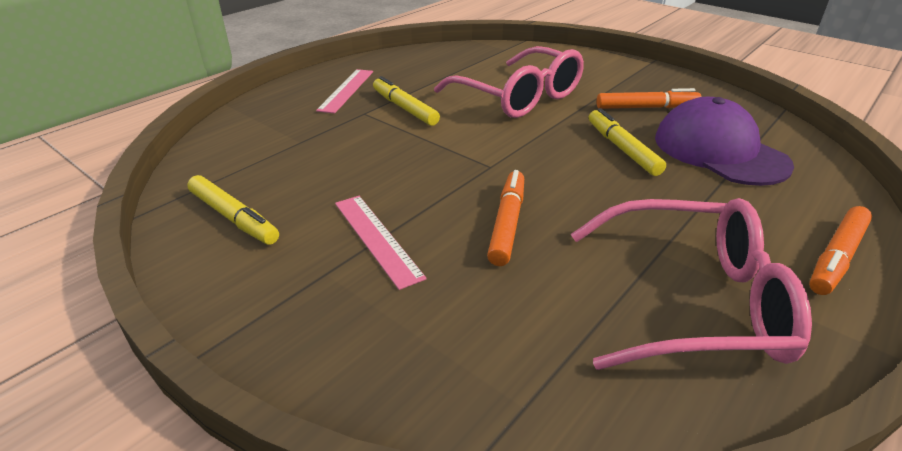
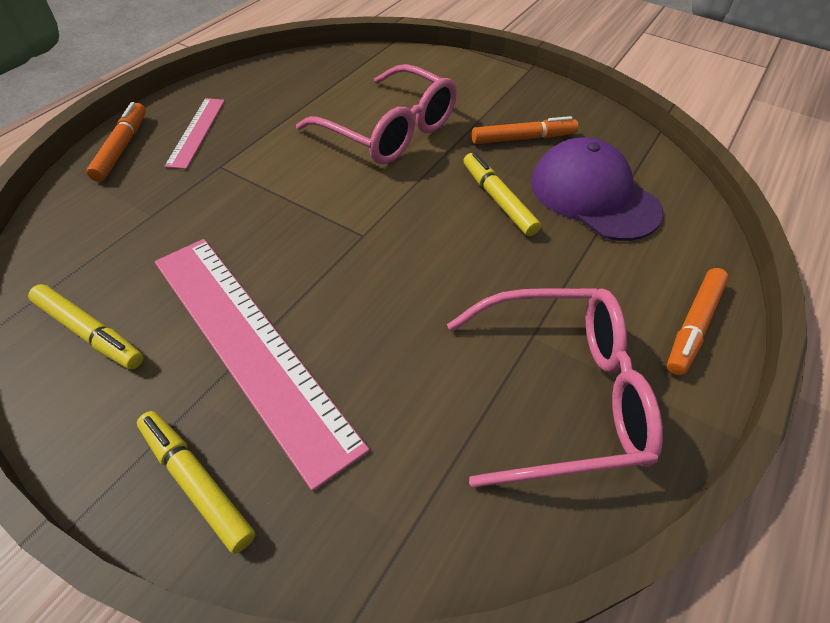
camera: 10 degrees left, 15 degrees up
pink ruler [335,196,427,290] -> pink ruler [155,239,370,491], size x2.02
yellow marker [373,76,440,126] -> yellow marker moved to [137,411,255,554]
orange marker [487,170,524,266] -> orange marker moved to [86,102,146,182]

